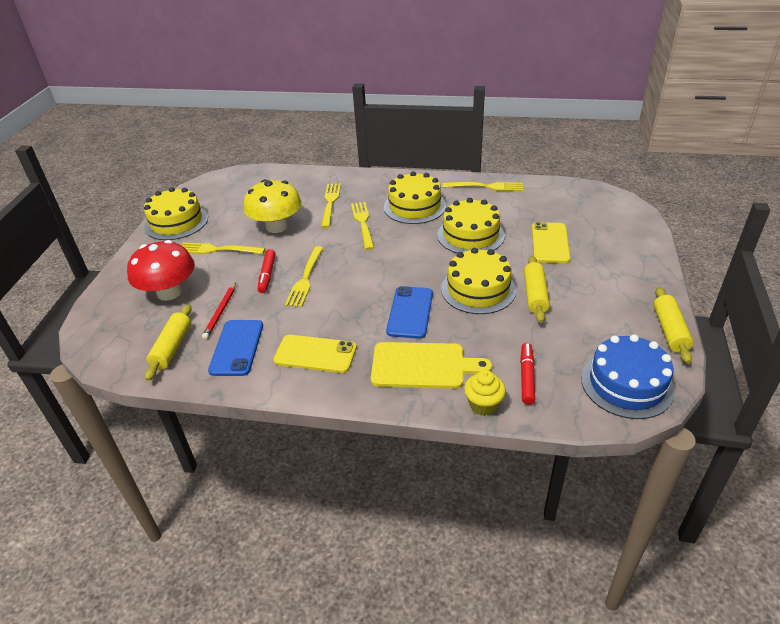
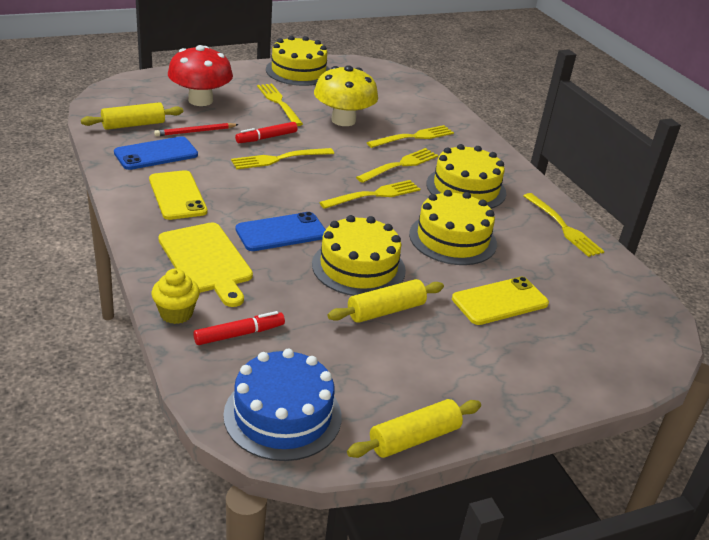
camera: 50 degrees right, 5 degrees down
none -> yellow fork [319,180,420,209]

